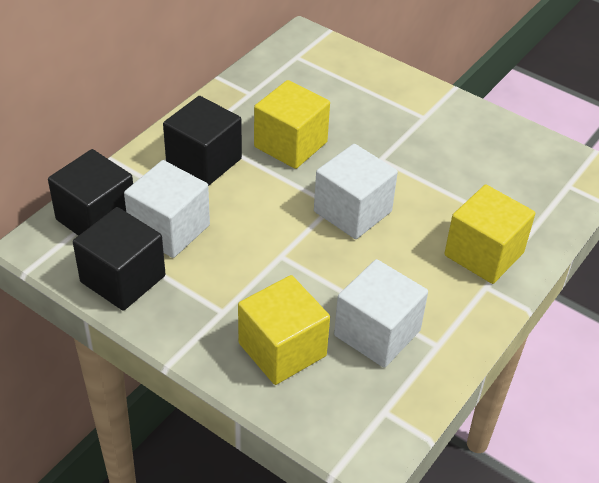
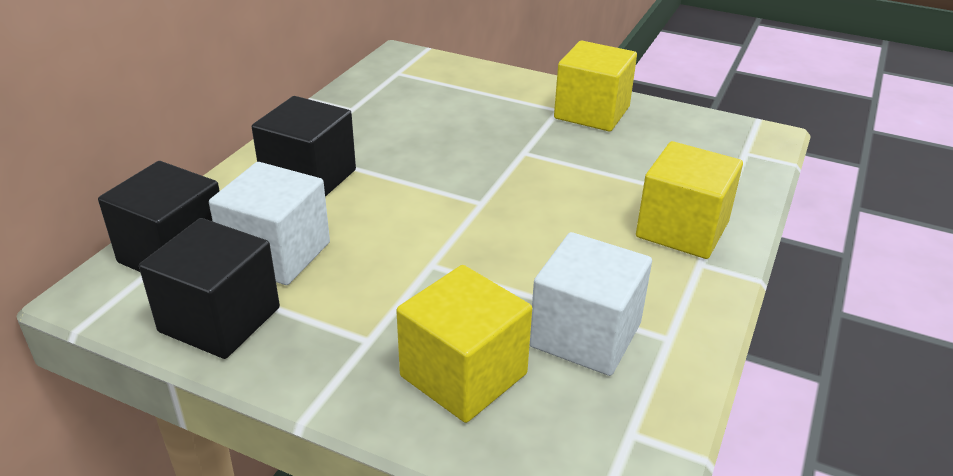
camera: 10 degrees left, 10 degrees down
yellow cube [254,80,330,169] -> yellow cube moved to [554,41,637,132]
white cube [314,144,398,239] -> none

